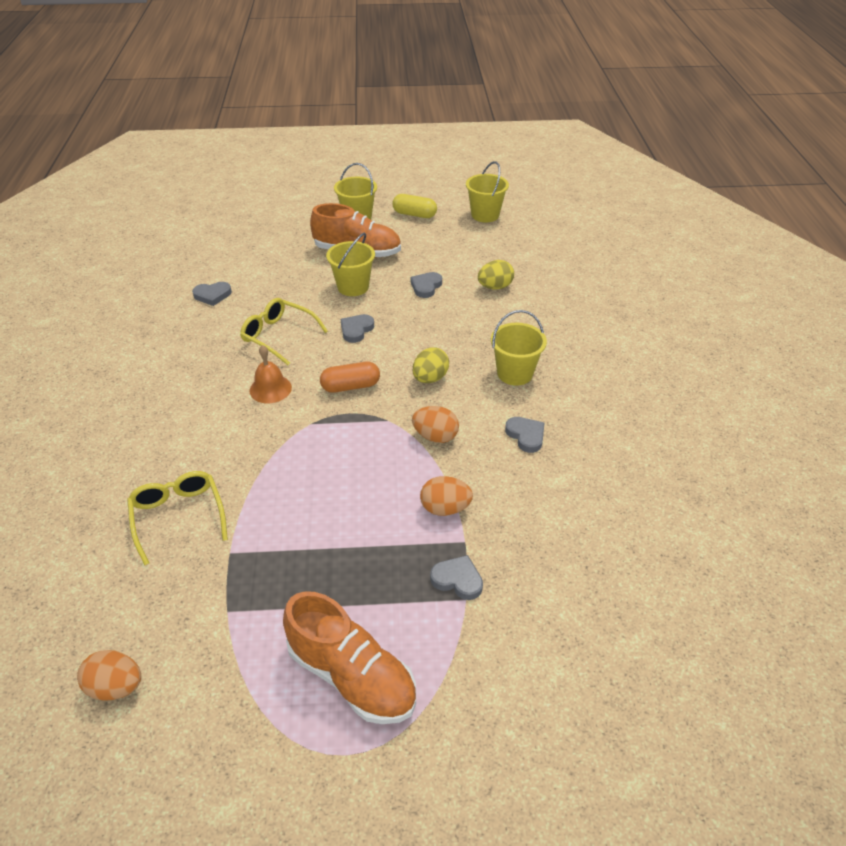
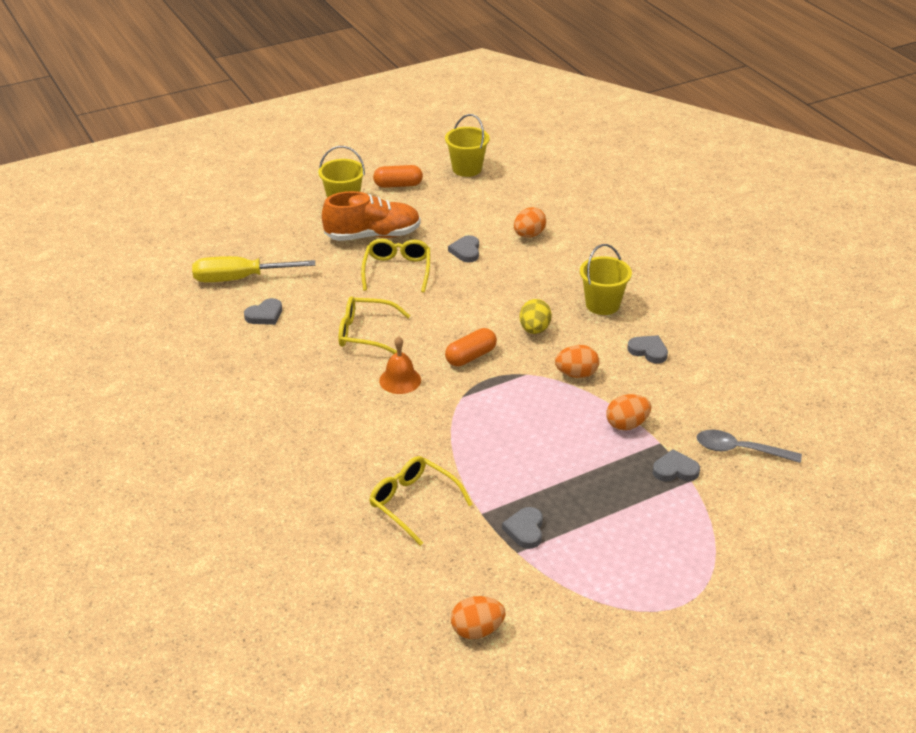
camera: 25 degrees left, 5 degrees down
orange shoe [283,591,416,724] -> none
yellow bucket [326,233,375,296] -> yellow glasses [361,239,430,293]
grey heart [341,314,374,343] -> grey heart moved to [502,507,543,549]
yellow capsule [392,194,437,218] -> orange capsule [373,165,423,188]
yellow egg [478,260,514,290] -> orange egg [514,207,546,238]
none -> yellow screwdriver [192,256,315,282]
none -> grey spoon [697,430,802,463]

